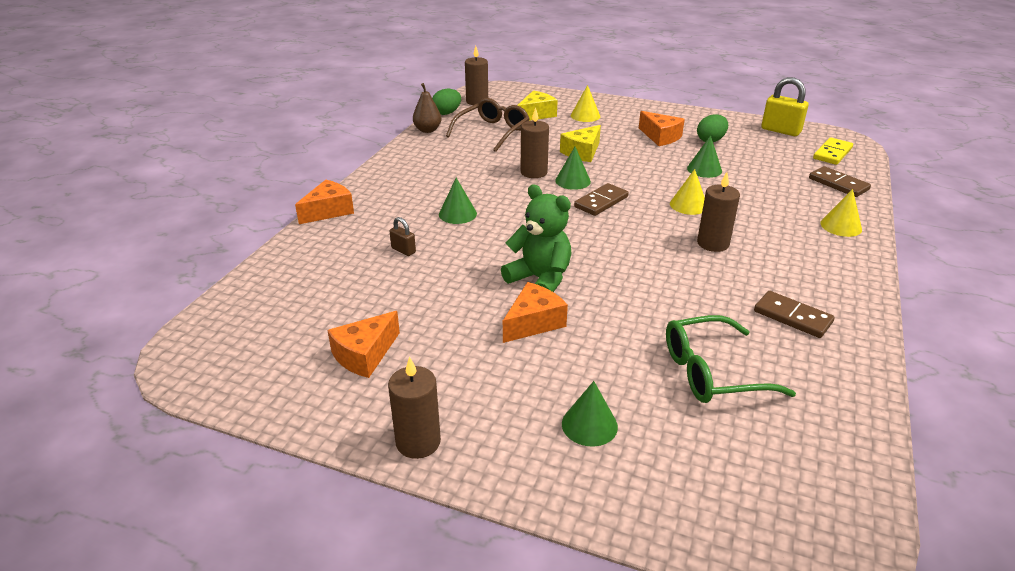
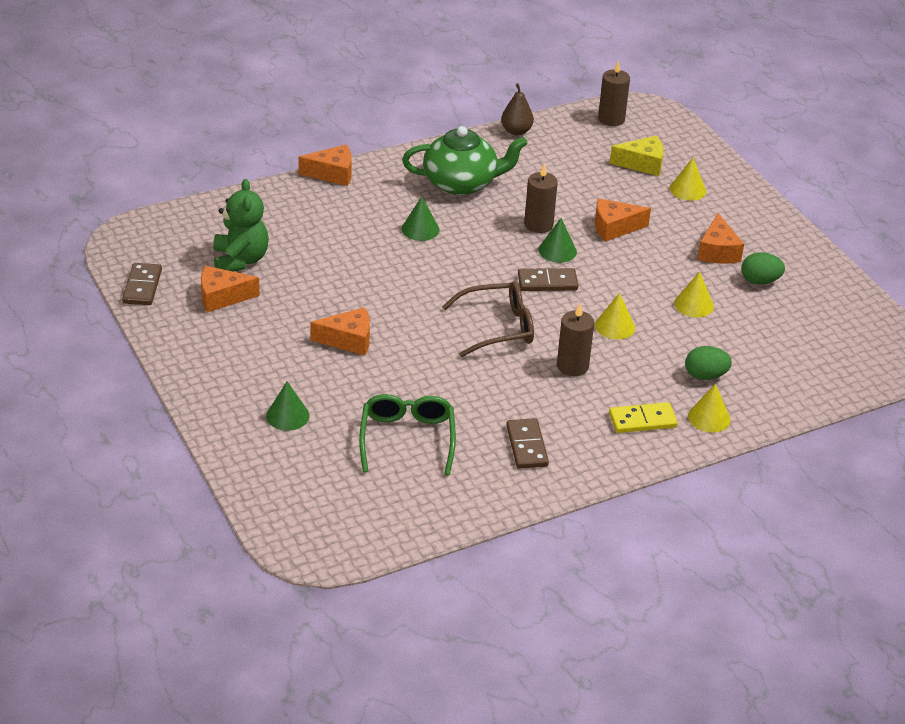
camera: 40 degrees right, 5 degrees up
brown candle [388,356,441,459] -> none
brown padlock [390,217,416,256] -> none
green egg [432,89,461,115] -> green egg moved to [685,346,732,380]
brown glasses [446,98,530,152] -> brown glasses moved to [442,281,534,357]
green teddy bear [501,184,571,292] -> green teddy bear moved to [213,179,269,272]
yellow cheese [560,125,601,162] -> orange cheese [595,198,651,242]
green glasses [666,315,796,403] -> green glasses turned 60 degrees clockwise [359,394,456,475]
green cone [687,135,722,178] -> yellow cone [674,271,714,317]
yellow padlock [761,77,808,136] -> none
brown domino [809,166,871,197] -> brown domino moved to [122,263,162,305]
yellow domino [813,138,853,165] -> yellow domino moved to [609,402,678,433]
none -> green teapot [402,126,528,195]

